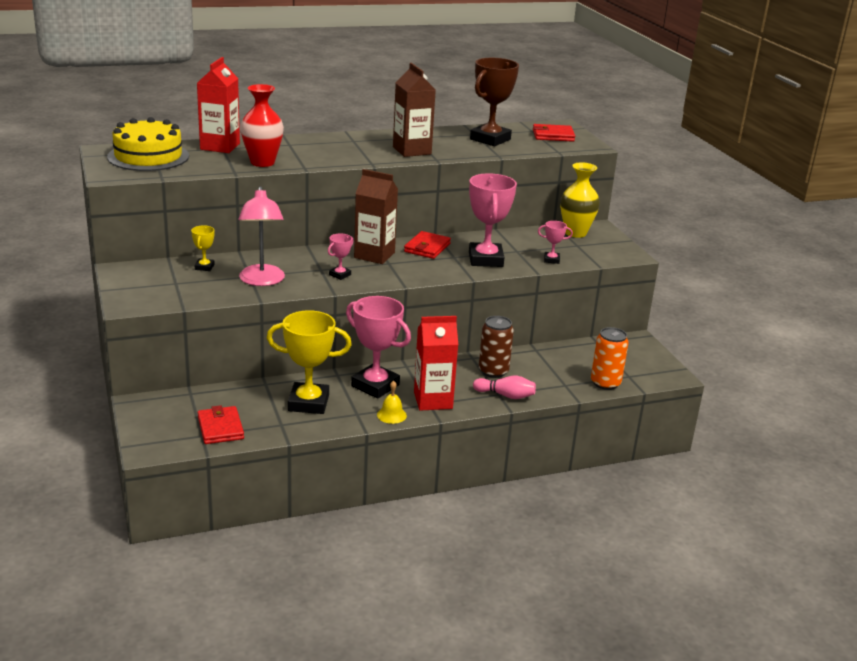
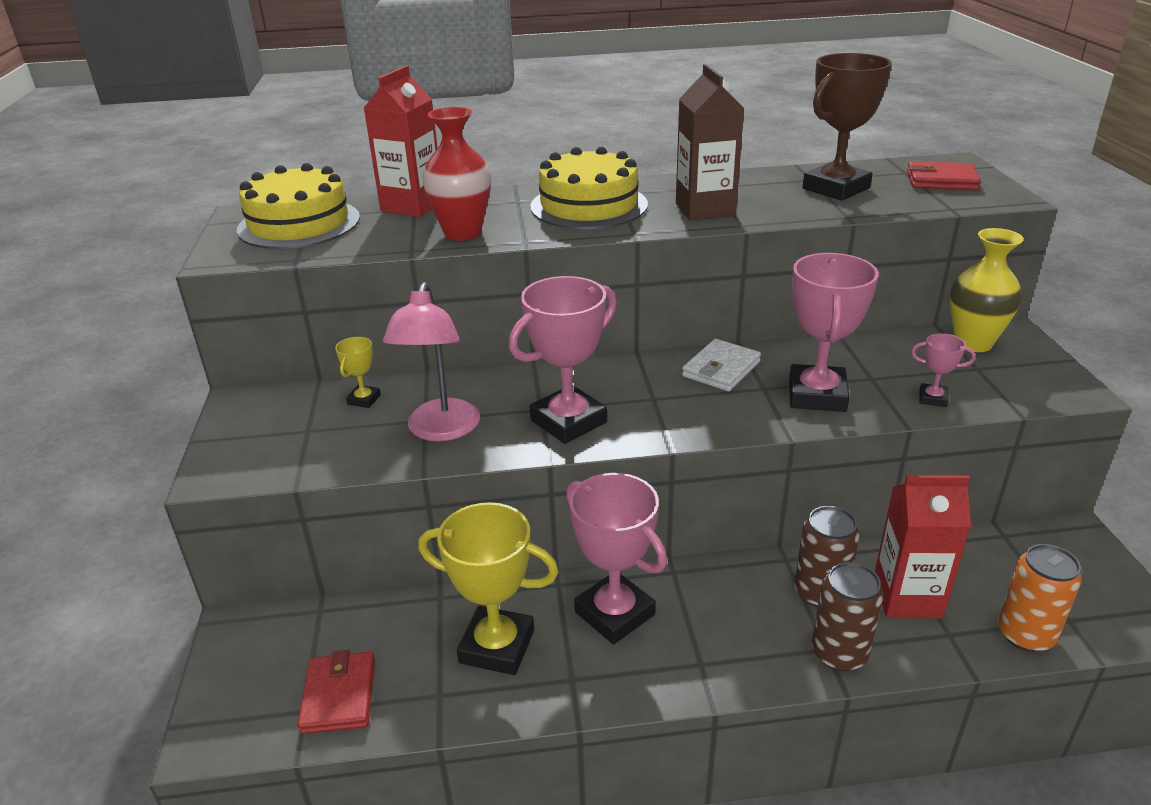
camera: 15 degrees right, 5 degrees up
pink trophy [328,233,353,280] -> pink trophy [509,276,617,444], size x2.14
brown carton [354,169,398,264] -> none
yellow bell [377,380,407,424] -> none
red wallet [404,231,451,259] -> white wallet [682,339,761,391]
red carton [414,316,458,410] -> red carton moved to [875,475,971,618]
pink bowling pin [473,376,536,399] -> brown can [812,562,883,671]
none -> yellow cake [530,146,648,229]

